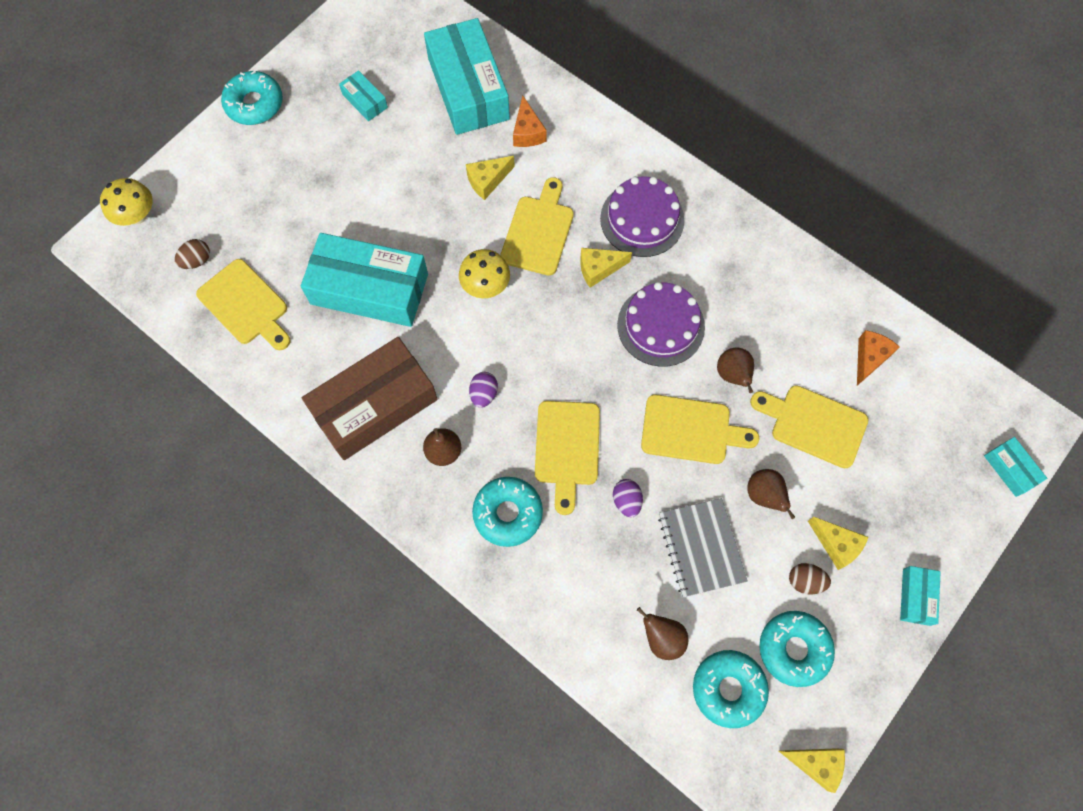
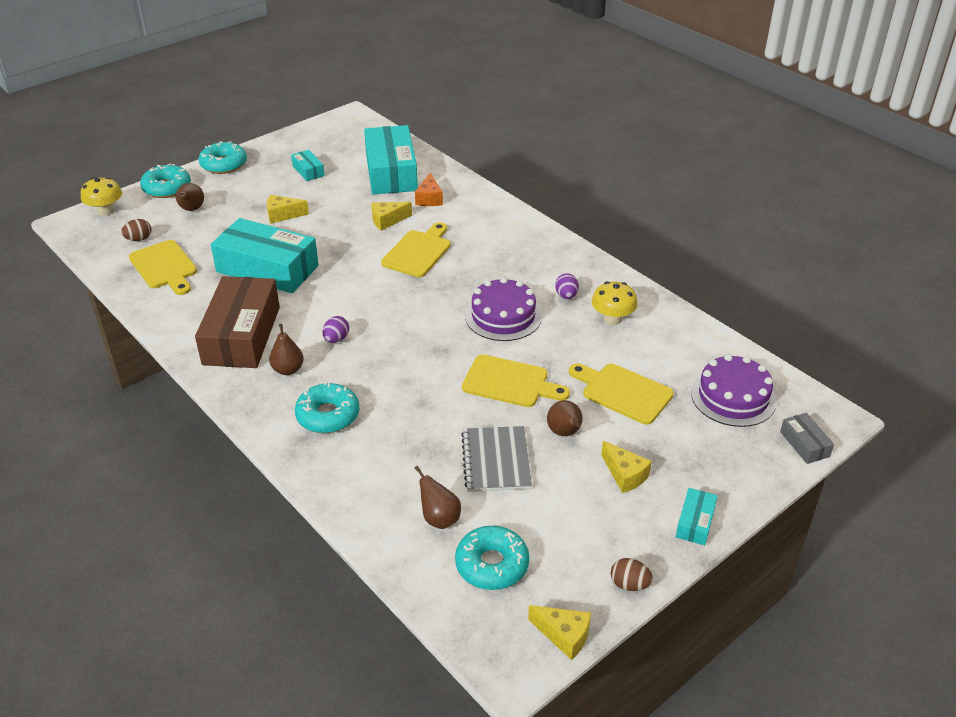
camera: 10 degrees right, 30 degrees down
brown box [302,337,438,460] -> brown box turned 60 degrees counterclockwise [195,276,280,368]
yellow mushroom [459,249,510,298] -> yellow mushroom moved to [592,281,637,325]
yellow cutting board [535,401,600,515] -> none
yellow cheese [580,248,632,288] -> yellow cheese moved to [267,195,309,224]
purple cake [600,176,684,257] -> purple cake moved to [691,354,777,427]
purple egg [613,479,643,518] -> purple egg moved to [555,273,579,299]
brown pear [717,348,754,393] -> brown pear moved to [176,183,204,211]
turquoise donut [759,611,835,687] -> turquoise donut moved to [140,164,191,198]
brown egg [789,563,831,594] -> brown egg moved to [611,558,653,591]
orange cheese [857,330,900,386] -> none
turquoise box [984,437,1047,497] -> grey box [780,413,834,464]

